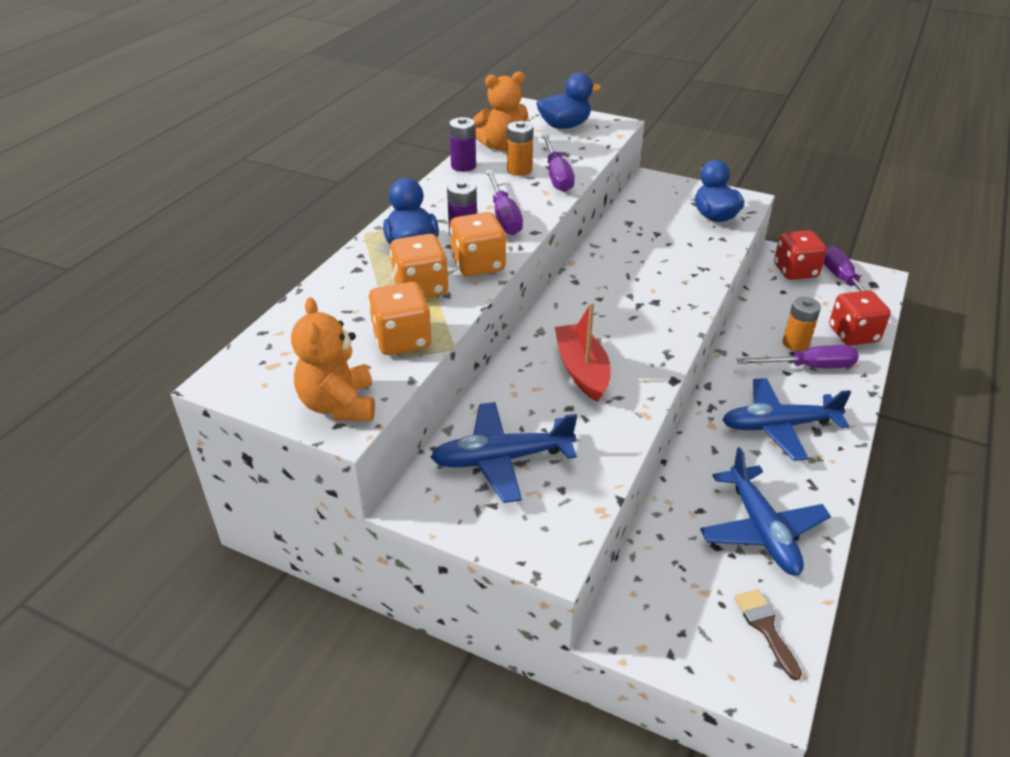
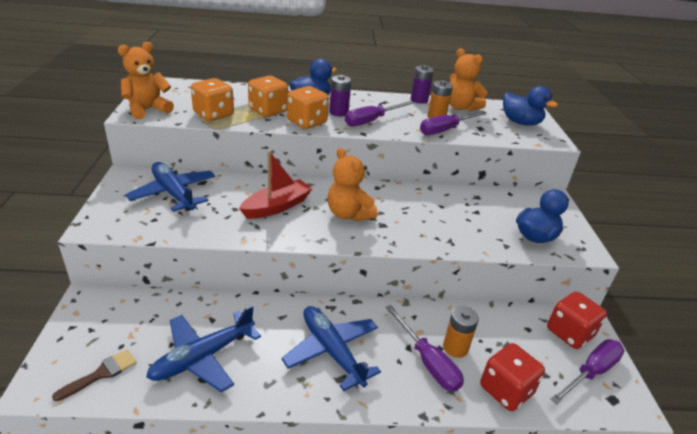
camera: 60 degrees right, 5 degrees down
none -> orange teddy bear [328,148,378,221]

